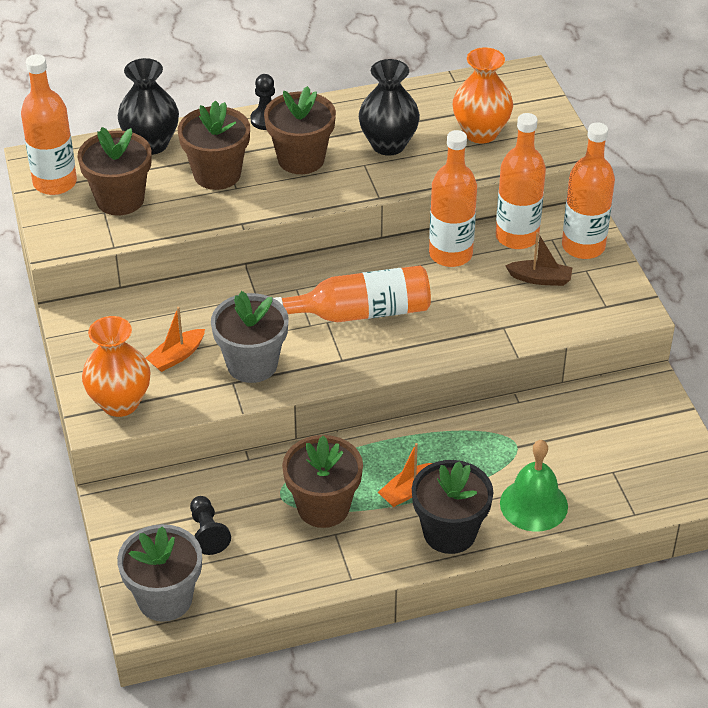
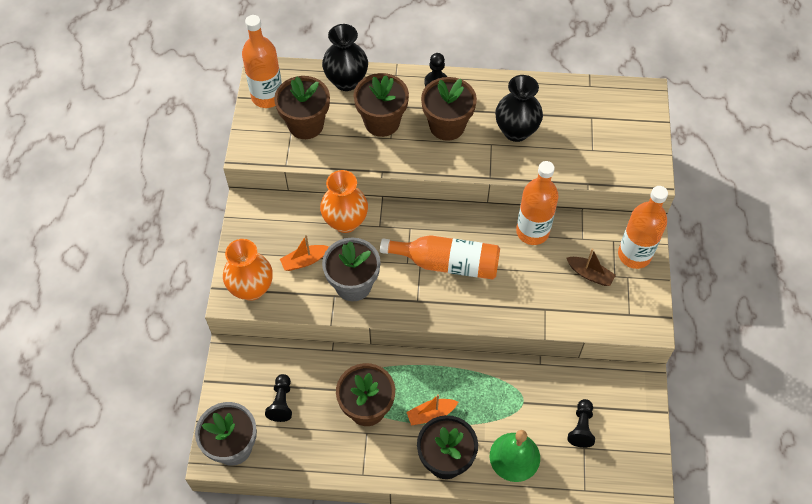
camera: 20 degrees right, 15 degrees up
orange vase [453,47,513,143] -> orange vase moved to [320,170,368,233]
orange bottle [496,113,546,249] -> none
none -> black pawn [567,399,595,448]

